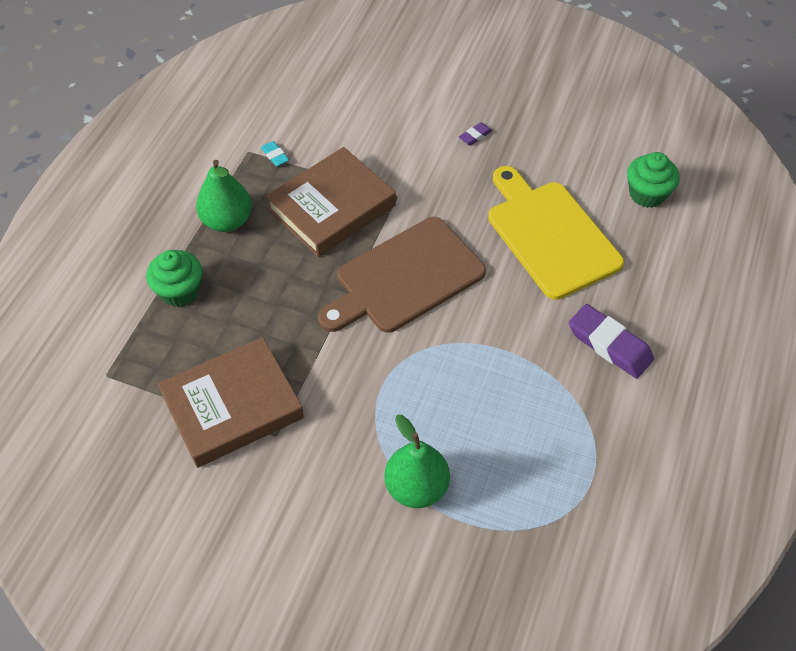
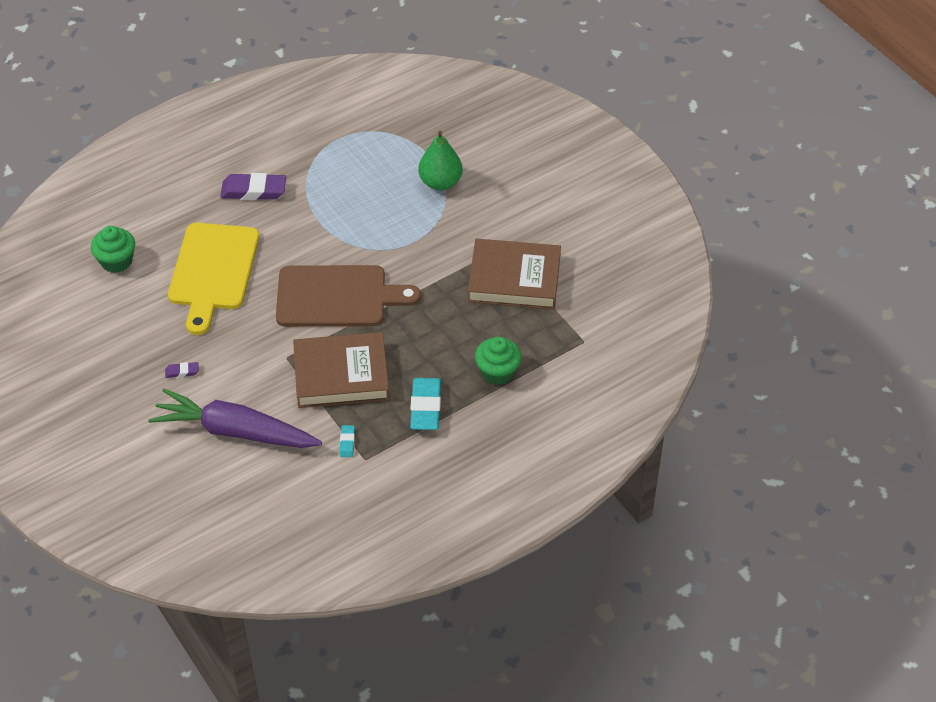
camera: 145 degrees left, 5 degrees down
green pear [196,160,252,232] -> turquoise eraser [410,378,441,430]
purple eraser [568,304,654,378] -> purple eraser turned 75 degrees counterclockwise [220,173,286,200]
none -> purple carrot [148,388,322,448]

